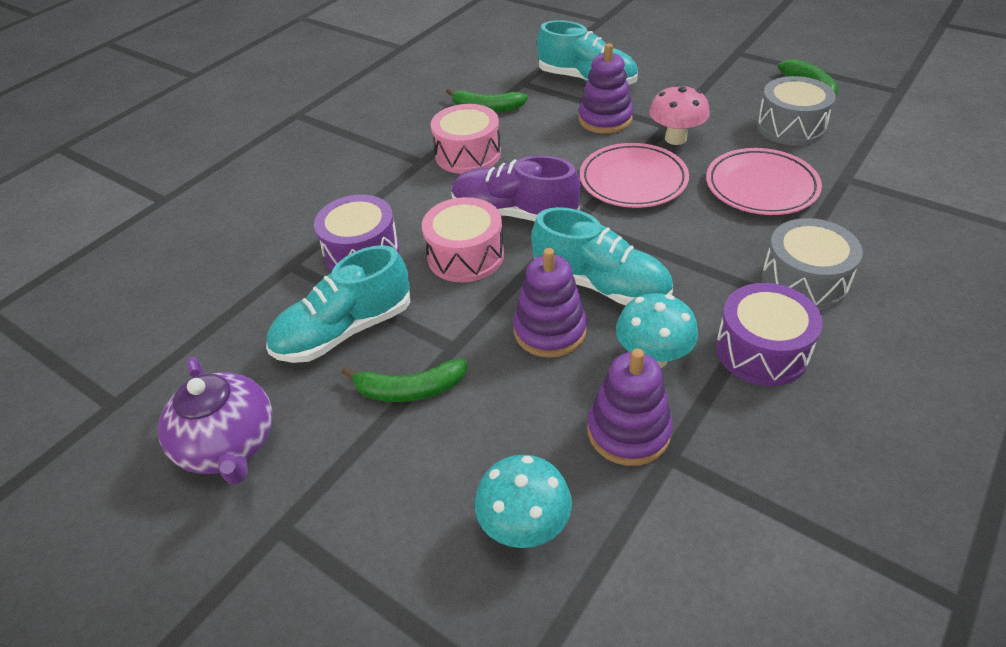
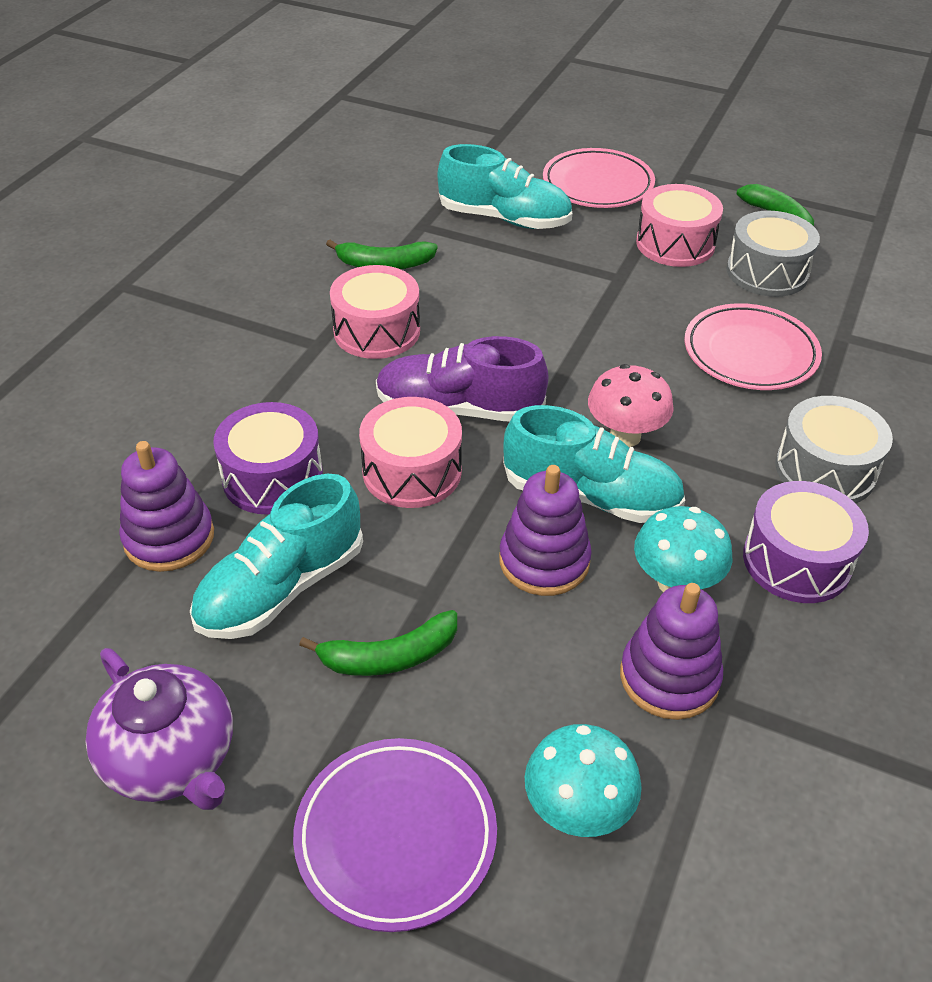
camera: 15 degrees left, 0 degrees up
purple stacking toy [579,43,633,134] -> purple stacking toy moved to [119,441,214,572]
pink plate [580,143,689,208] -> pink plate moved to [543,148,655,208]
pink mushroom [649,84,710,145] -> pink mushroom moved to [588,364,674,447]
none -> purple plate [293,738,497,932]
none -> pink drum [636,184,723,267]

